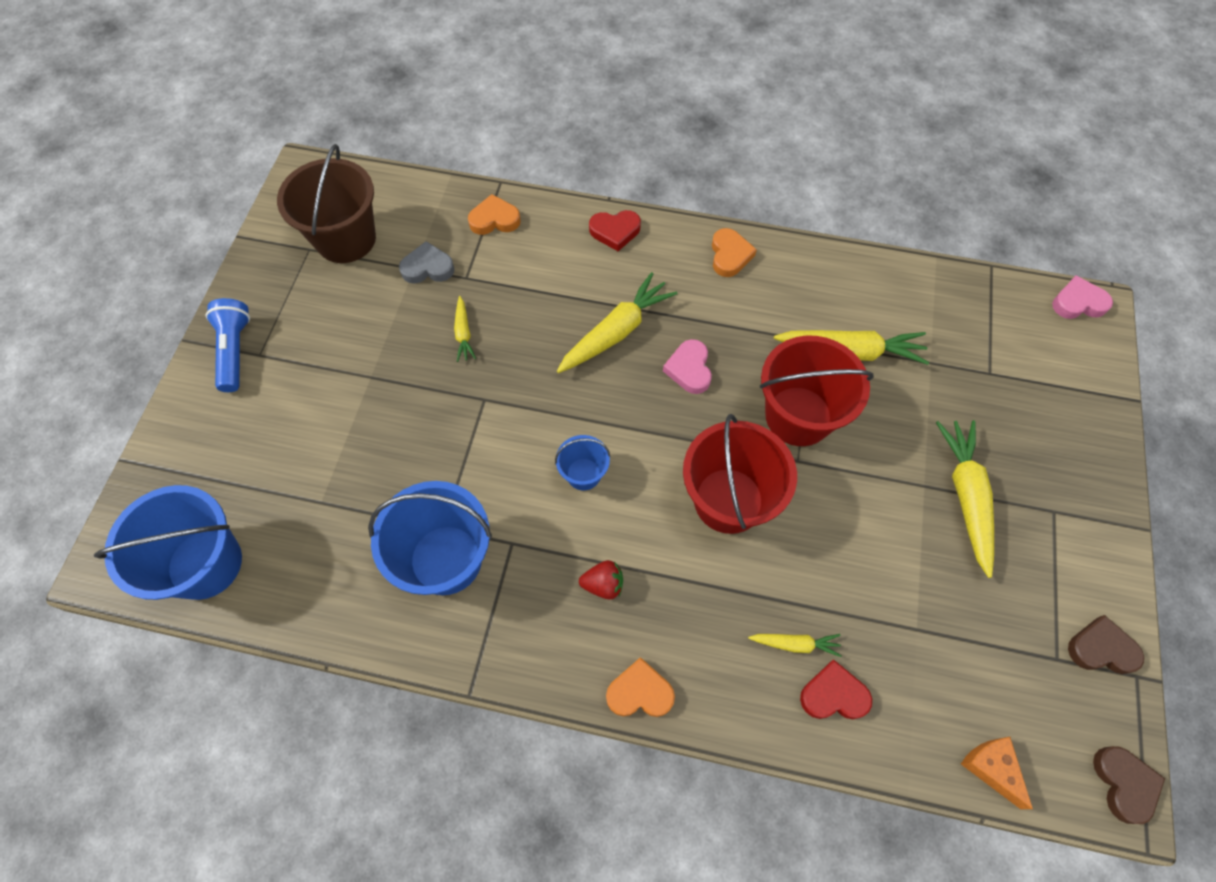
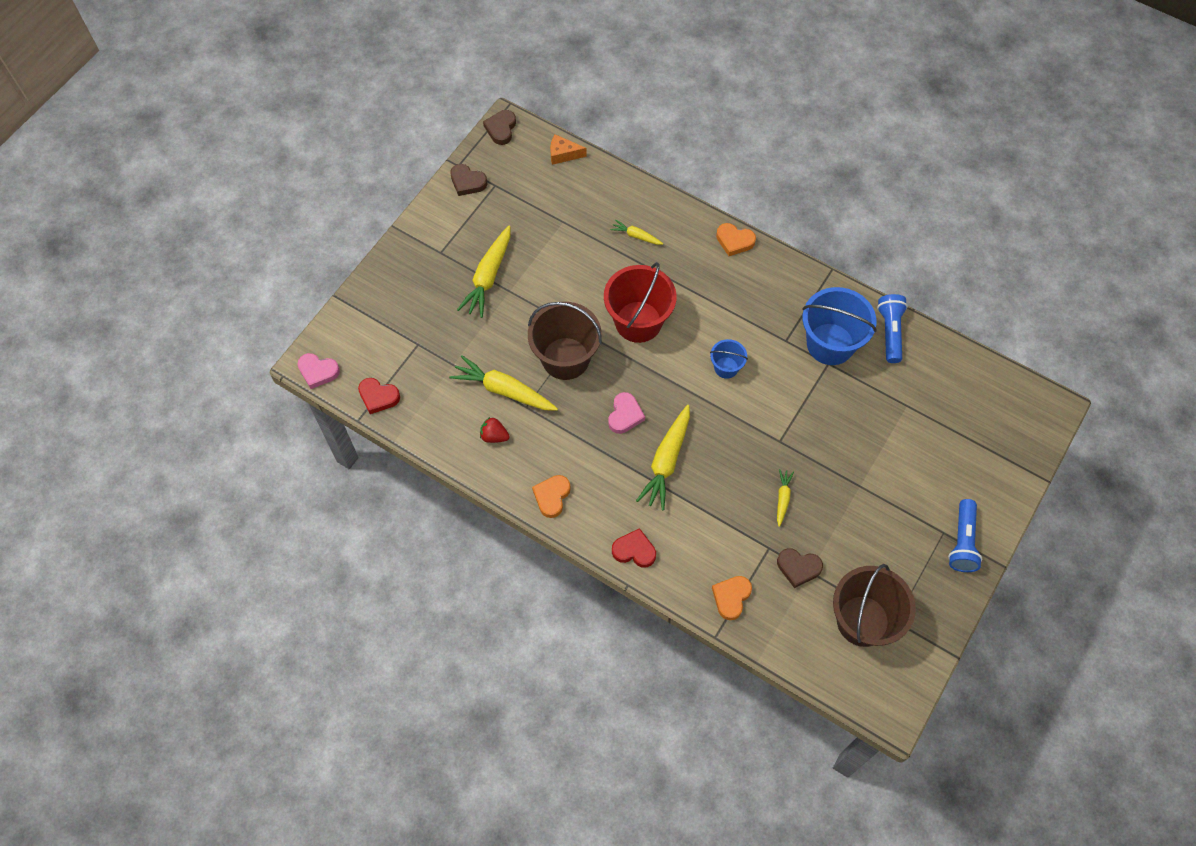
camera: 160 degrees left, 0 degrees up
blue bucket [94,485,242,600] -> none
grey heart [399,241,455,284] -> brown heart [777,548,823,588]
orange heart [468,194,521,235] -> orange heart turned 105 degrees clockwise [712,576,752,620]
yellow carrot [557,272,677,373] -> yellow carrot turned 45 degrees counterclockwise [636,405,690,510]
red strawberry [579,560,623,600] -> red strawberry moved to [480,417,510,443]
red bucket [760,336,874,446] -> brown bucket [528,302,602,380]
red heart [800,660,872,719] -> red heart moved to [358,378,400,414]
orange cheese [961,737,1033,809] -> orange cheese turned 105 degrees clockwise [550,134,587,165]
none -> blue flashlight [877,294,908,363]

